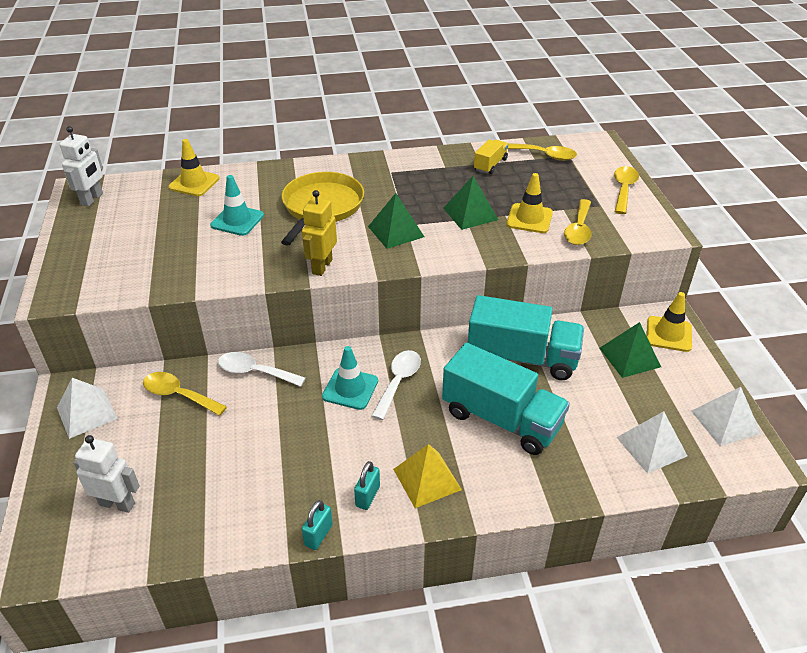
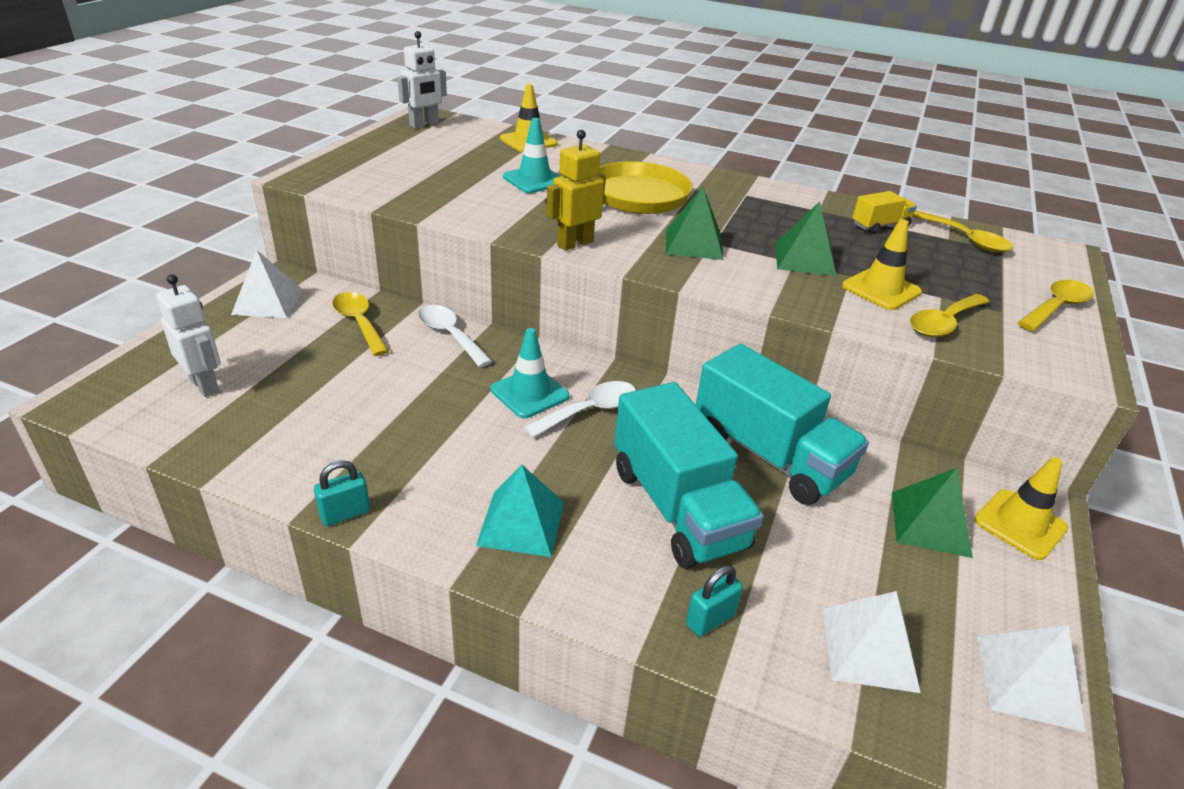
camera: 30 degrees right, 5 degrees down
turquoise padlock [354,461,380,510] -> turquoise padlock moved to [686,565,743,637]
yellow pyramid [393,444,462,508] -> turquoise pyramid [476,465,564,557]

